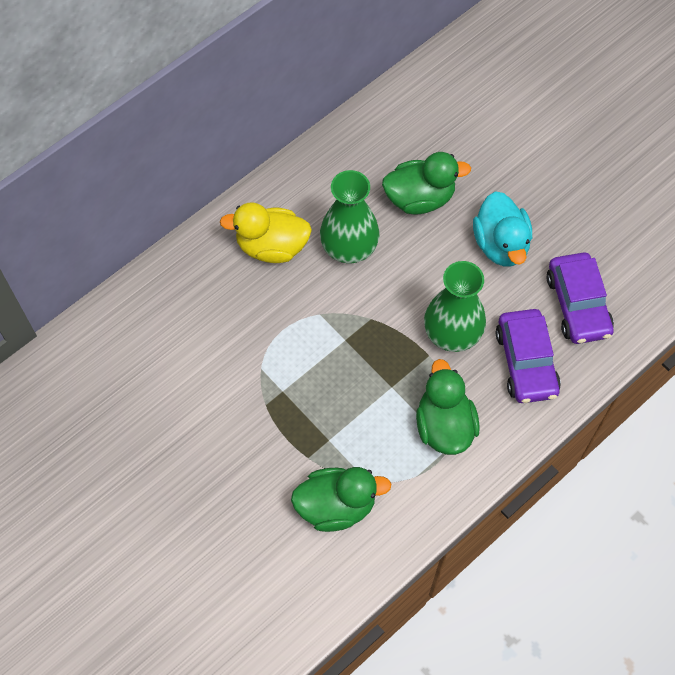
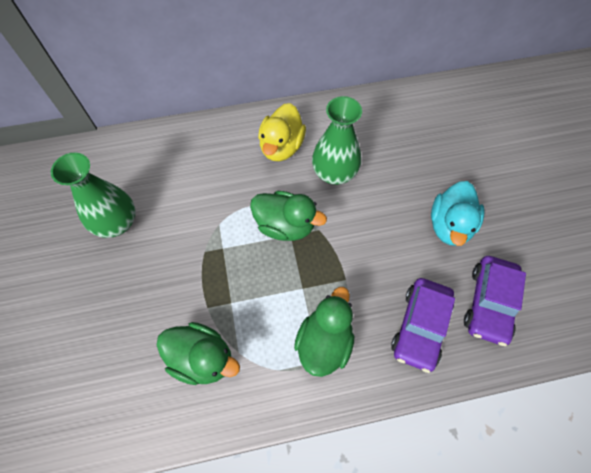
camera: 30 degrees right, 0 degrees up
yellow duck [220,202,312,263] -> yellow duck turned 105 degrees counterclockwise [258,103,306,161]
green duck [382,152,471,215] -> green duck moved to [250,191,327,241]
green vase [424,261,486,352] -> green vase moved to [51,153,136,238]

